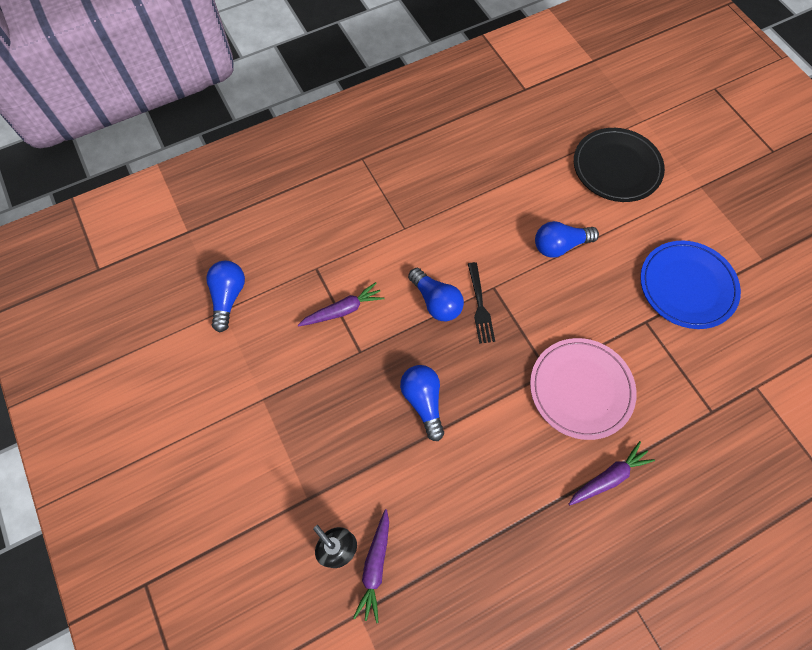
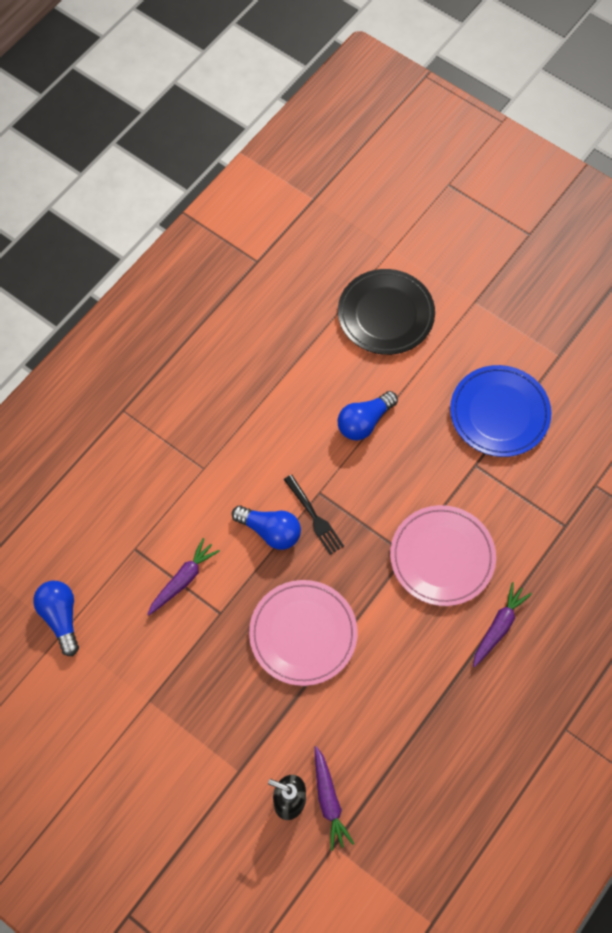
camera: 25 degrees left, 0 degrees up
blue light bulb [400,365,444,441] -> pink plate [249,580,358,686]

